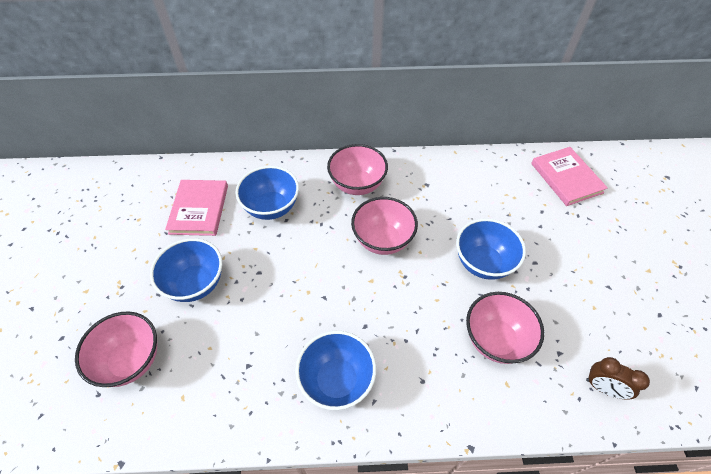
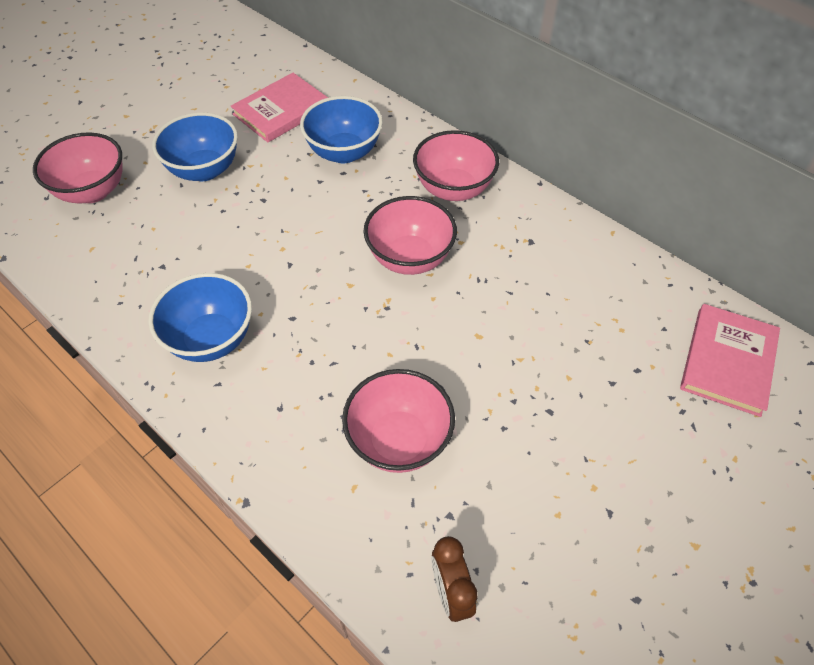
camera: 45 degrees right, 0 degrees up
blue bowl [456,218,526,280] -> none

